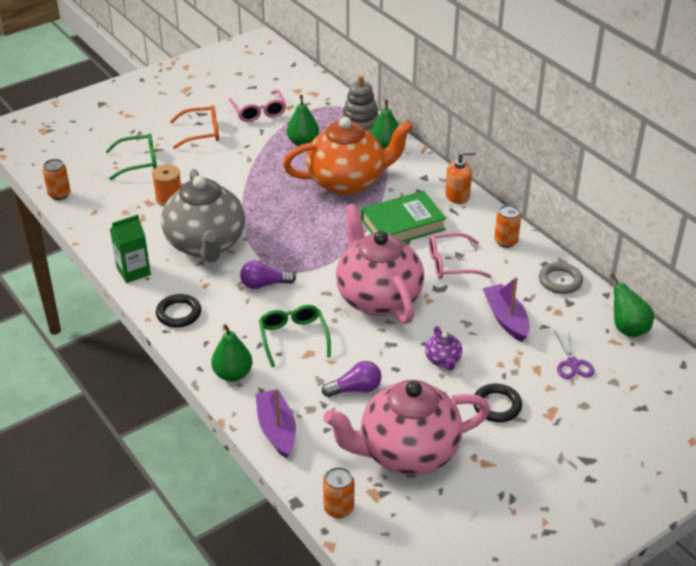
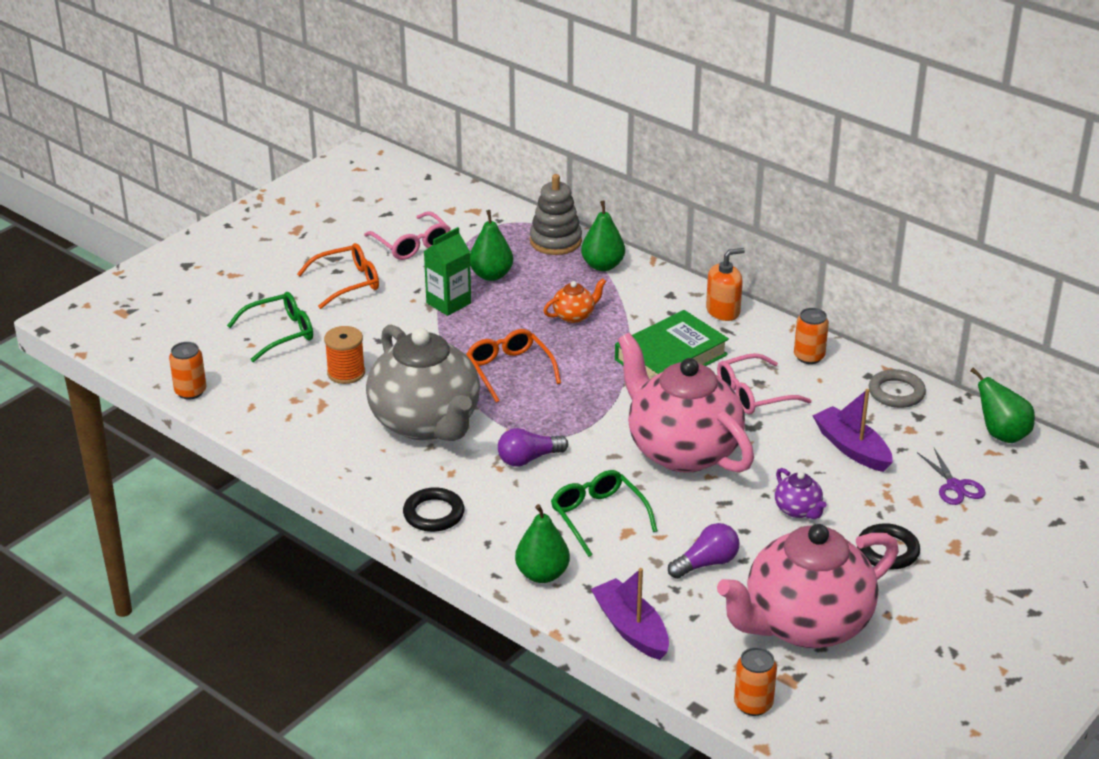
camera: 15 degrees left, 5 degrees down
green carton [110,214,151,283] -> green carton moved to [424,227,471,316]
orange teapot [283,117,413,195] -> orange teapot [543,278,606,323], size x0.40
none -> orange glasses [466,329,561,403]

